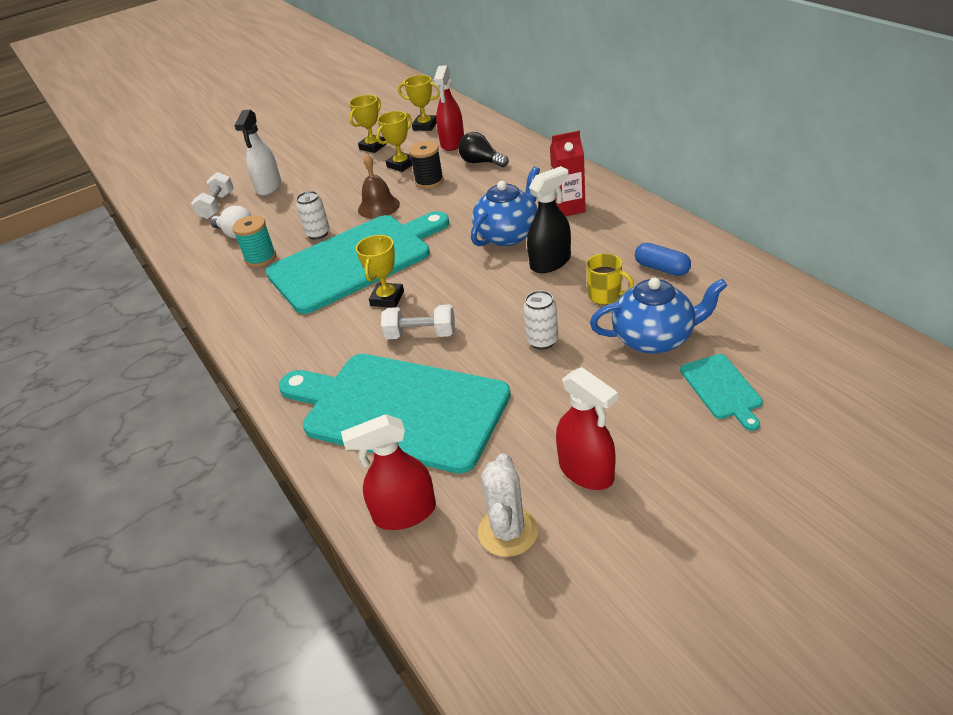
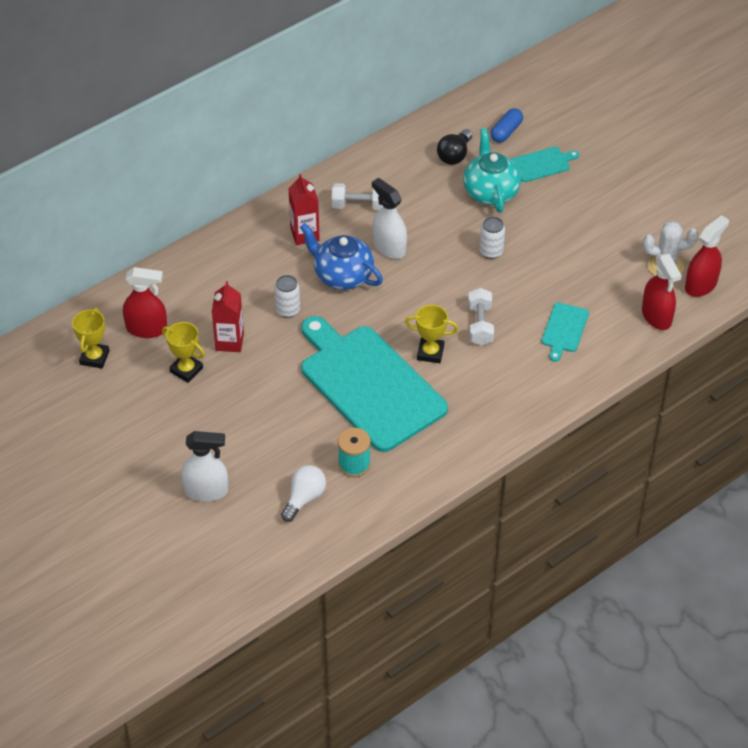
camera: 100 degrees left, 10 degrees up
white dumbbell [191,172,234,219] -> white dumbbell moved to [332,183,383,210]
turquoise cutting board [279,354,511,474] -> turquoise cutting board [542,303,589,362], size x0.42
white can [296,191,330,240] -> white can moved to [274,275,300,318]
yellow trophy [349,95,387,153] -> none
brown bell [358,154,400,219] -> none
black spool [409,141,444,189] -> red carton [212,281,244,352]
black light bulb [458,132,509,167] -> black light bulb moved to [437,129,472,165]
black spray bottle [527,166,571,273] -> white spray bottle [372,178,407,259]
red spray bottle [556,367,618,490] -> red spray bottle moved to [685,215,729,297]
yellow mug [586,253,634,305] -> none
blue teapot [590,278,727,354] -> turquoise teapot [463,128,521,213]
blue capsule [635,243,691,276] -> blue capsule moved to [491,108,523,143]

